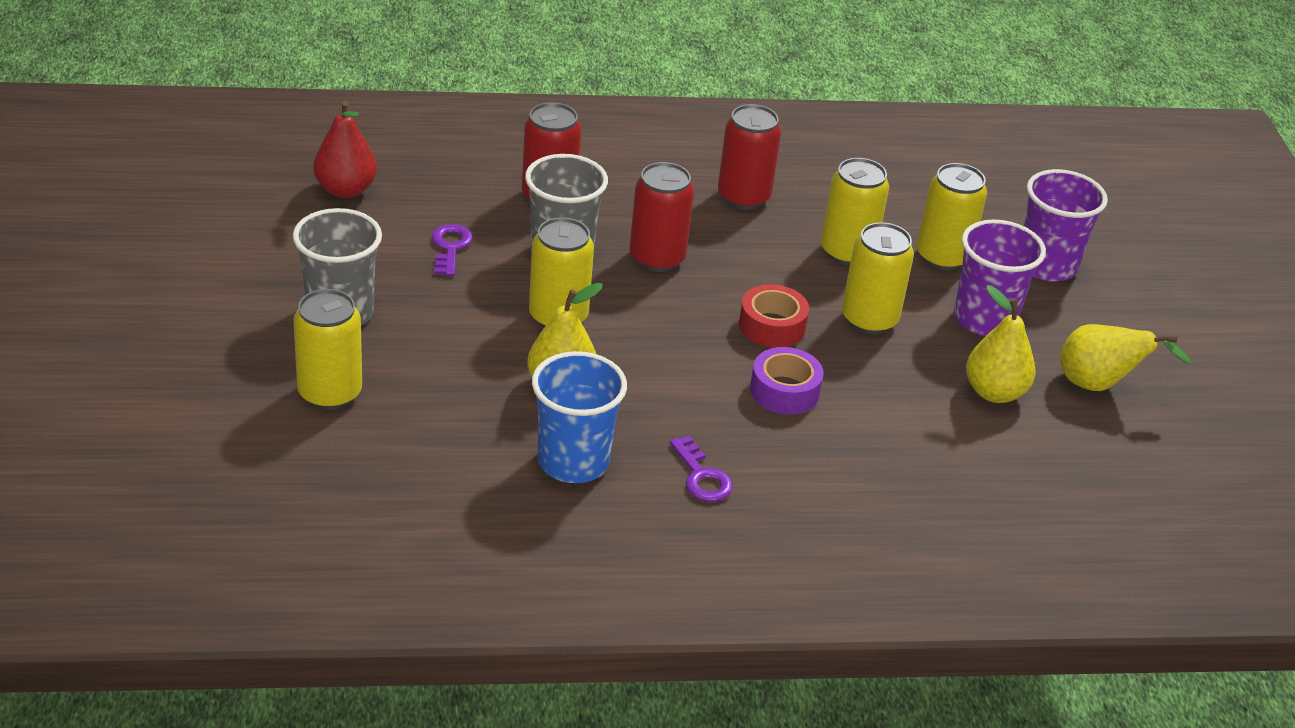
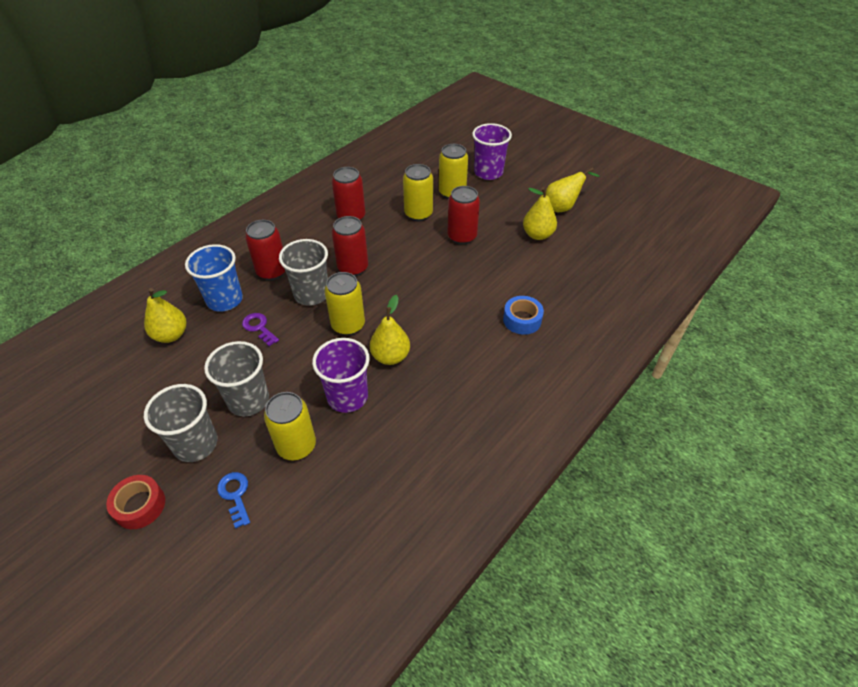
camera: 40 degrees left, 10 degrees up
red pear [313,101,377,198] -> yellow pear [144,288,186,343]
blue cup [532,351,627,483] -> blue cup moved to [185,244,243,312]
purple key [670,436,733,502] -> none
red tape [739,284,809,348] -> red tape moved to [106,475,165,529]
purple tape [750,347,824,415] -> none
yellow can [842,222,914,334] -> red can [447,186,480,244]
purple cup [954,220,1046,336] -> purple cup moved to [312,338,370,413]
none -> grey cup [144,384,218,462]
none -> blue key [217,472,250,529]
none -> blue tape [503,296,544,335]

